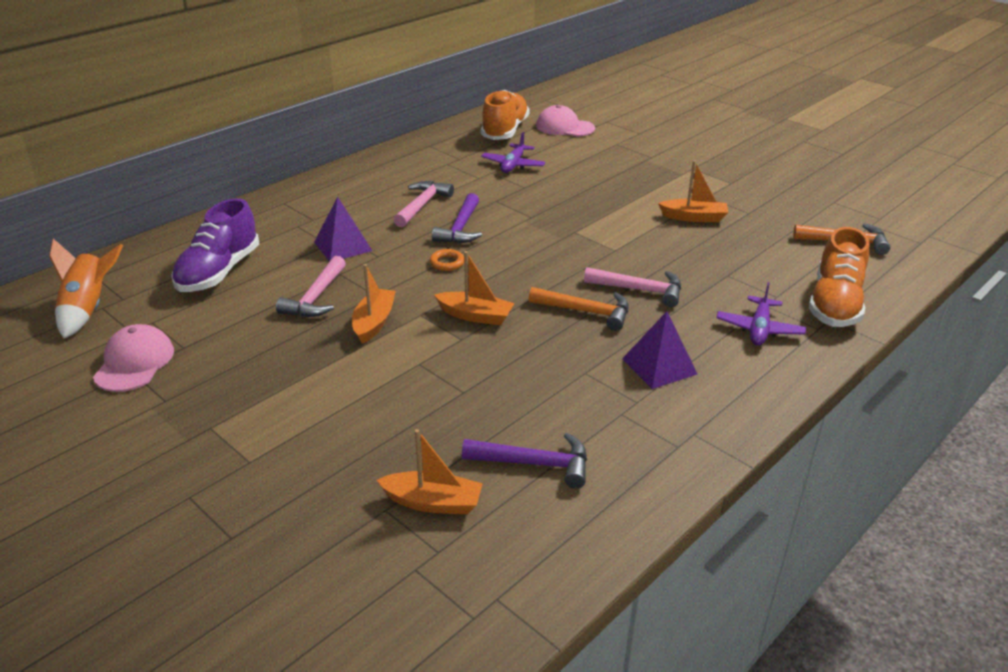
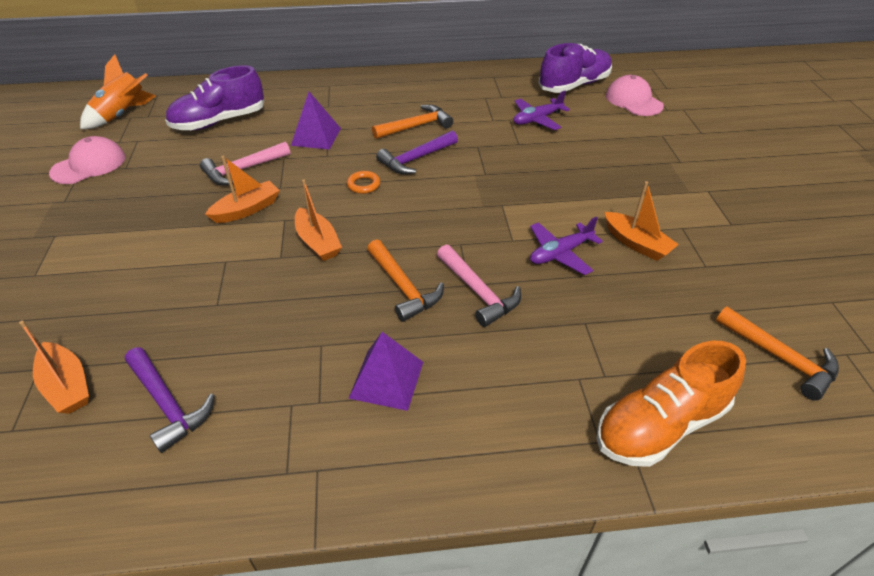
camera: 40 degrees right, 10 degrees up
pink hammer [393,181,454,227] -> orange hammer [372,105,453,139]
orange shoe [481,90,529,140] -> purple shoe [539,43,612,93]
purple plane [716,282,806,346] -> purple plane moved to [530,216,603,275]

